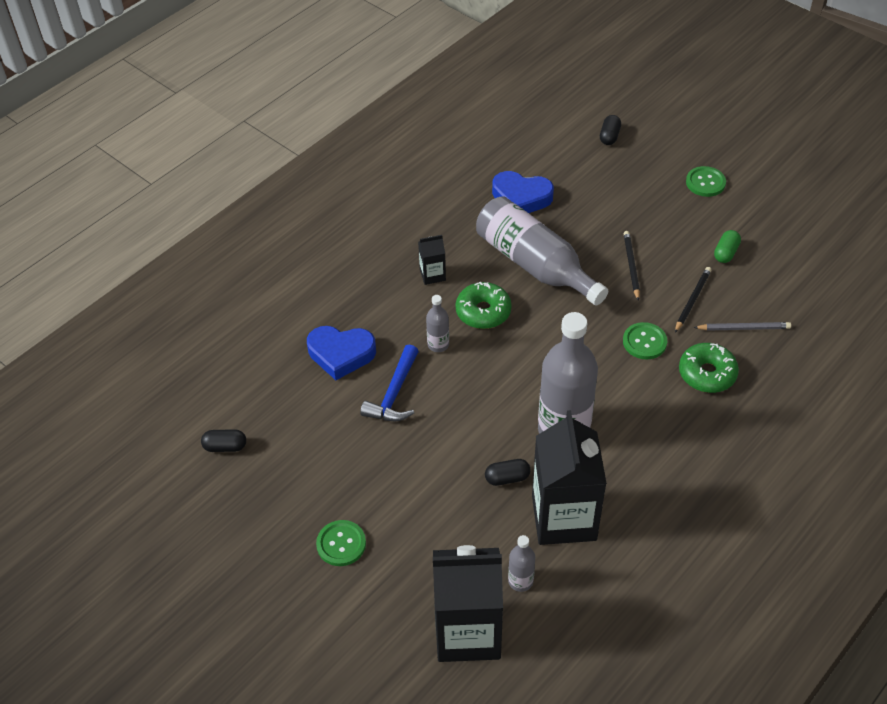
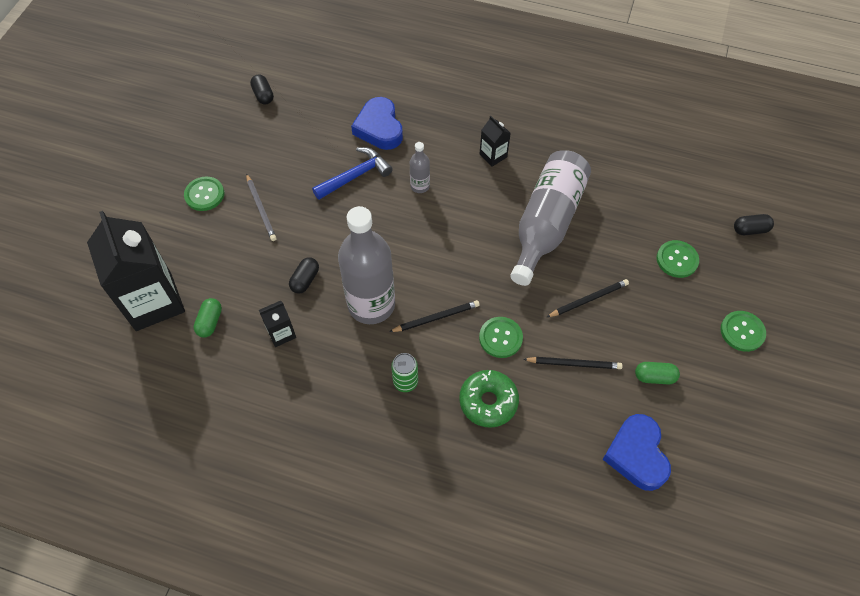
camera: 65 degrees right, 10 degrees up
blue hammer [360,345,419,421] -> blue hammer turned 150 degrees clockwise [312,147,393,200]
green donut [455,282,512,329] -> none
black capsule [485,459,531,486] -> black capsule turned 60 degrees clockwise [289,257,319,294]
blue heart [492,171,554,213] -> blue heart moved to [603,414,671,491]
grey bottle [508,535,535,592] -> green capsule [194,298,222,337]
black carton [532,410,607,545] -> black carton [259,300,296,347], size x0.44
grey pencil [694,322,791,331] -> grey pencil moved to [246,173,276,241]
none -> black pencil [389,300,480,332]
none -> green can [391,353,418,392]
none -> green button [657,240,699,278]

